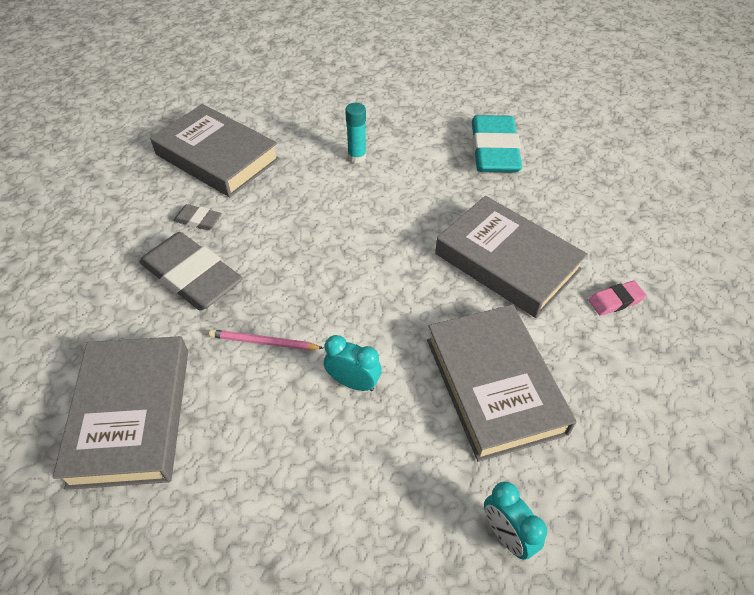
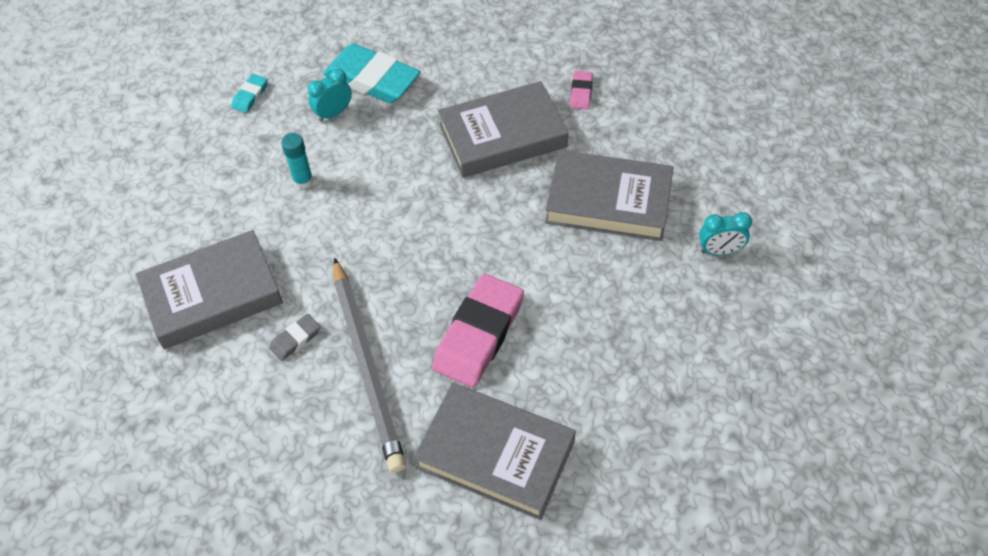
camera: 60 degrees left, 5 degrees up
grey eraser [139,232,243,311] -> grey pencil [333,258,406,473]
pink pencil [209,329,323,350] -> pink eraser [432,274,524,388]
turquoise clock [324,335,382,391] -> turquoise clock moved to [308,69,352,122]
none -> turquoise eraser [232,74,268,113]

